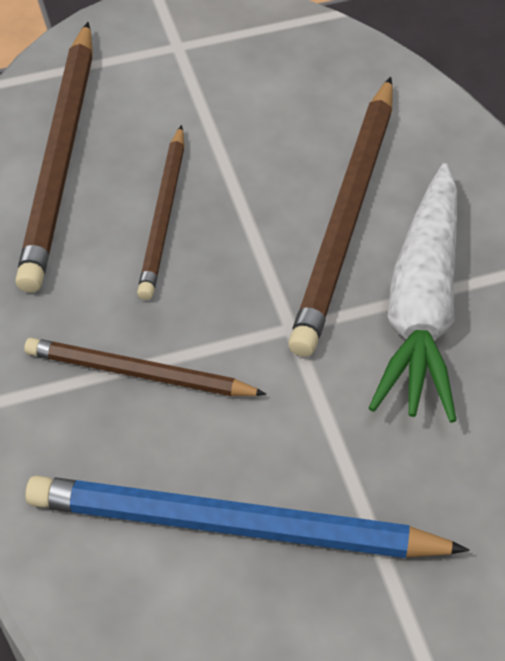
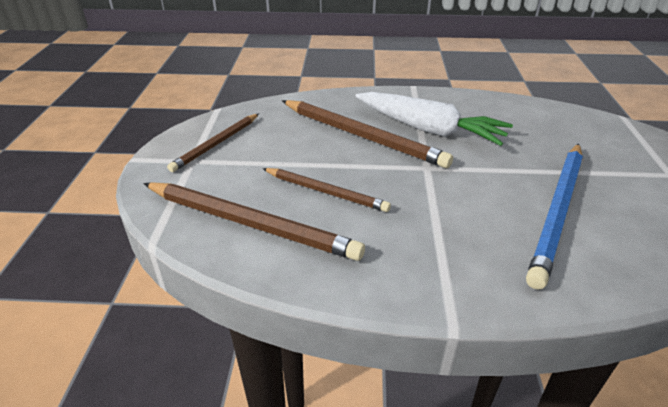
camera: 70 degrees left, 15 degrees down
brown pencil [24,338,267,396] -> brown pencil moved to [167,114,259,172]

